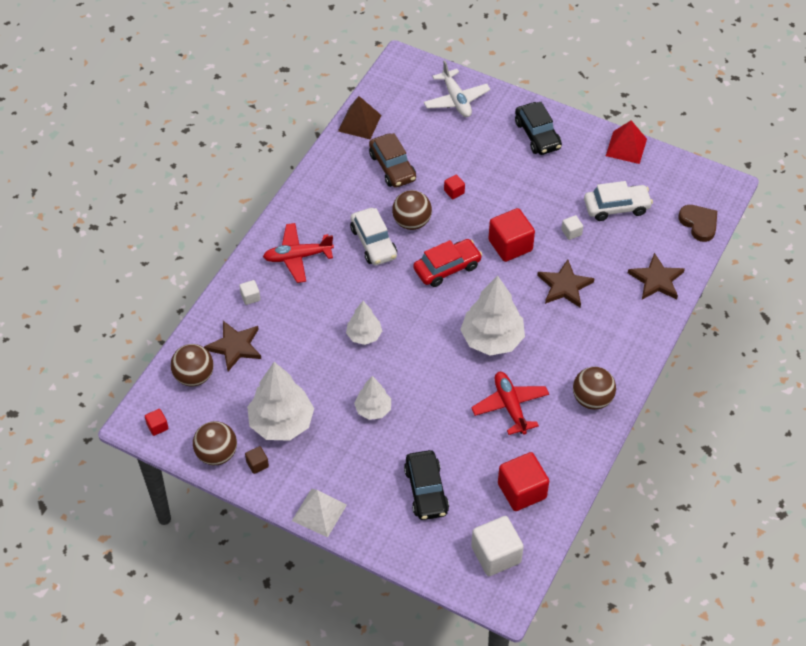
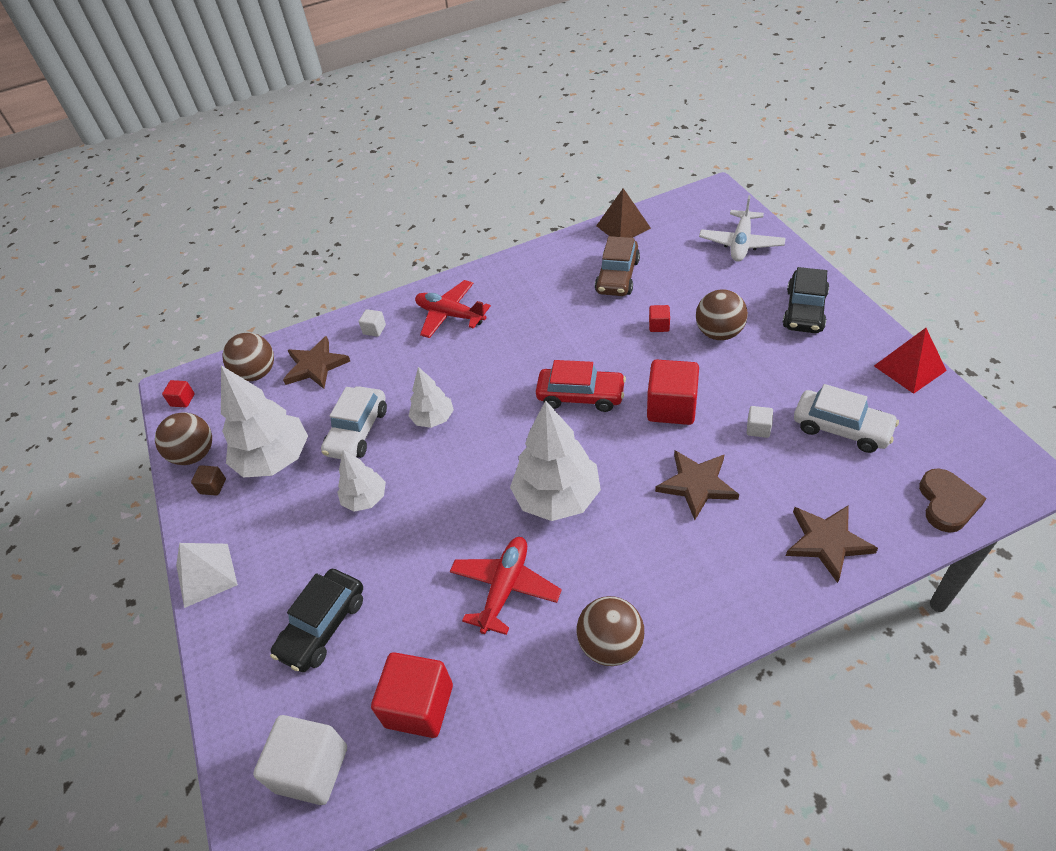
camera: 45 degrees right, 5 degrees down
white car [350,208,397,265] -> white car moved to [321,386,387,459]
brown ball [392,190,432,230] -> brown ball moved to [696,289,748,340]

